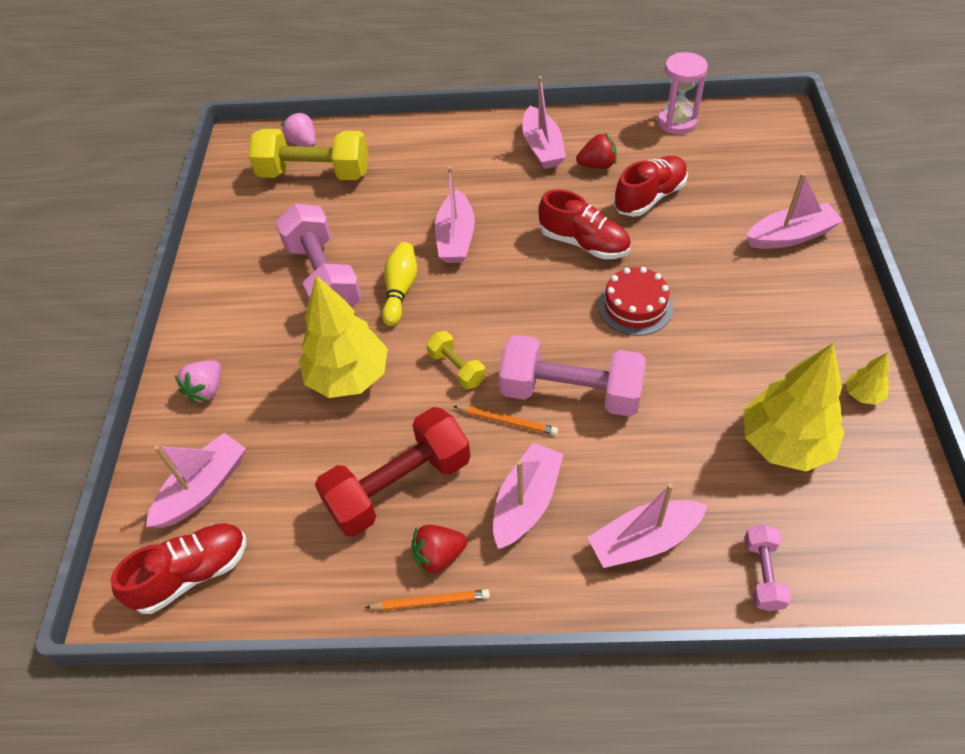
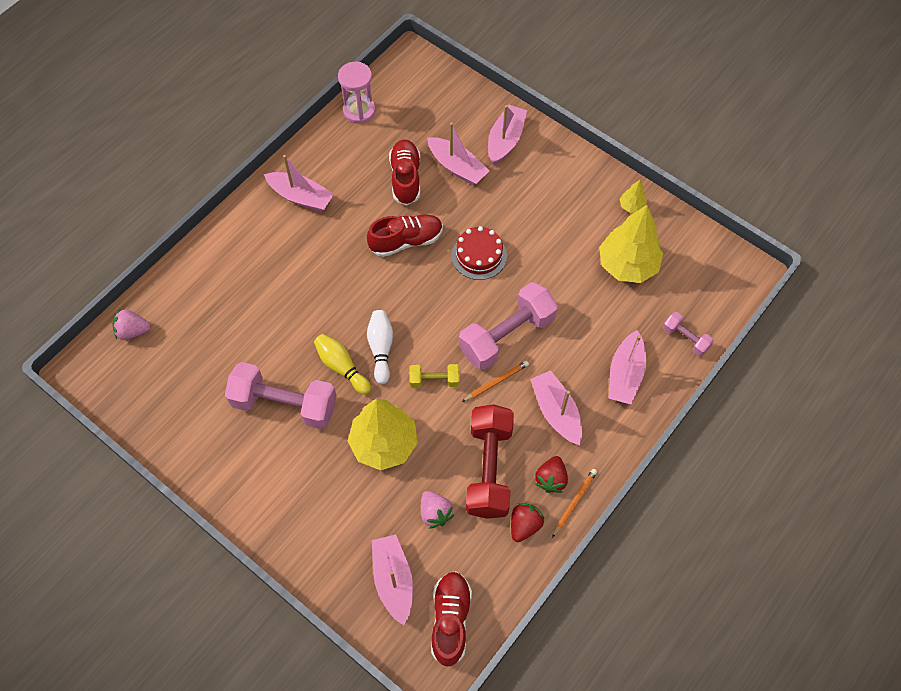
camera: 55 degrees left, 10 degrees up
pink strawberry [175,360,221,404] -> pink strawberry moved to [421,491,454,529]
yellow dumbbell [249,129,368,180] -> none
pink boat [435,166,475,263] -> pink boat moved to [427,122,489,185]
red strawberry [576,133,617,169] -> red strawberry moved to [511,503,544,542]
none -> white bowling pin [367,310,393,384]

